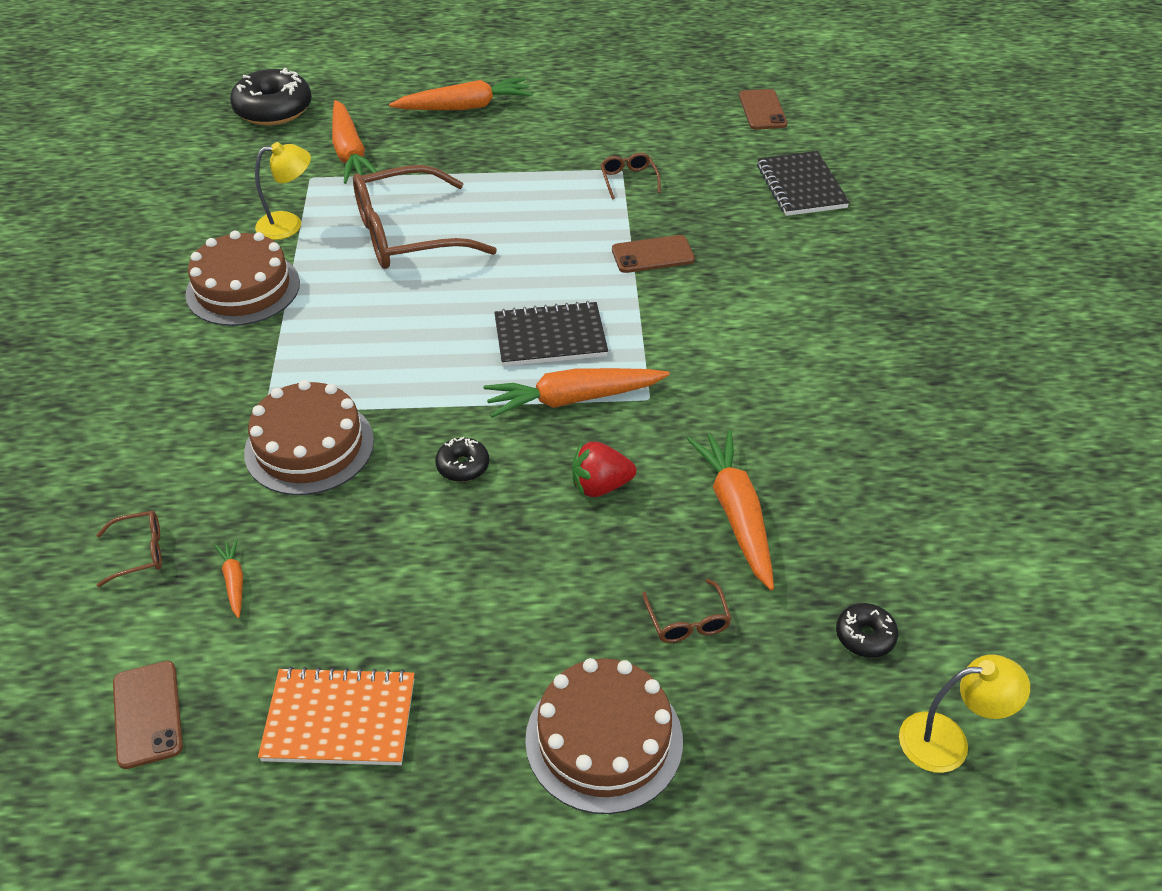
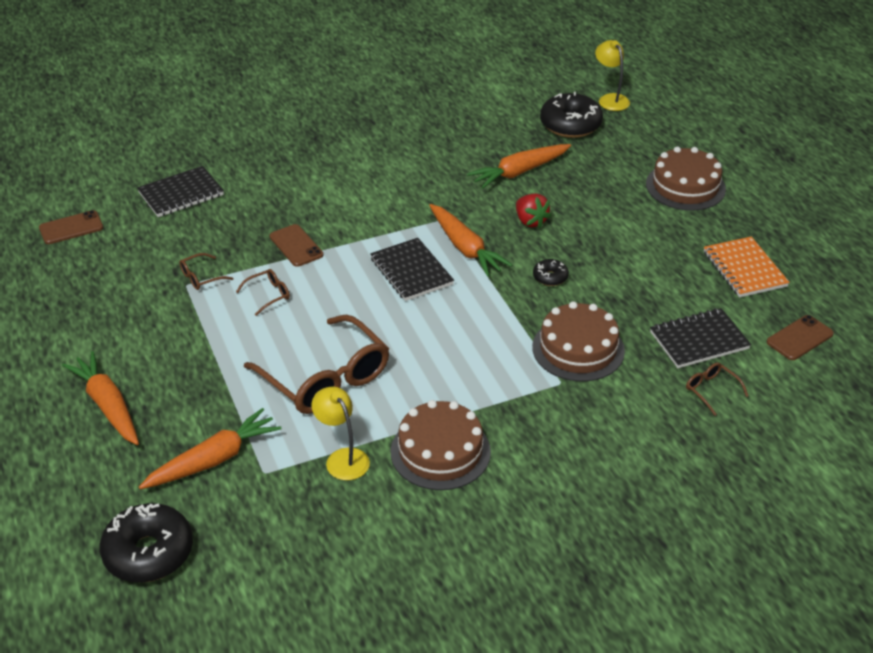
camera: 110 degrees left, 5 degrees down
orange carrot [215,539,243,618] -> black notebook [650,308,751,368]
brown glasses [642,579,732,643] -> brown glasses moved to [236,269,290,316]
black donut [836,603,898,658] -> black donut [540,92,603,138], size x2.04

